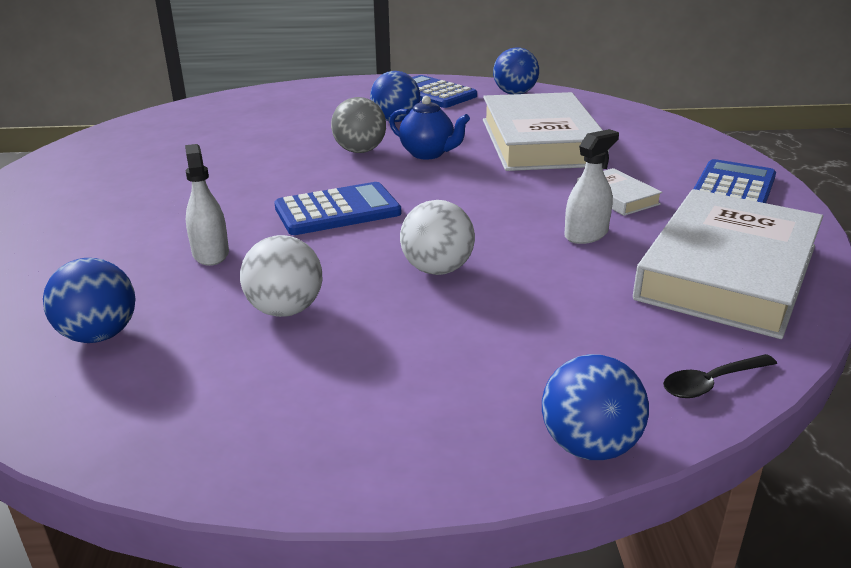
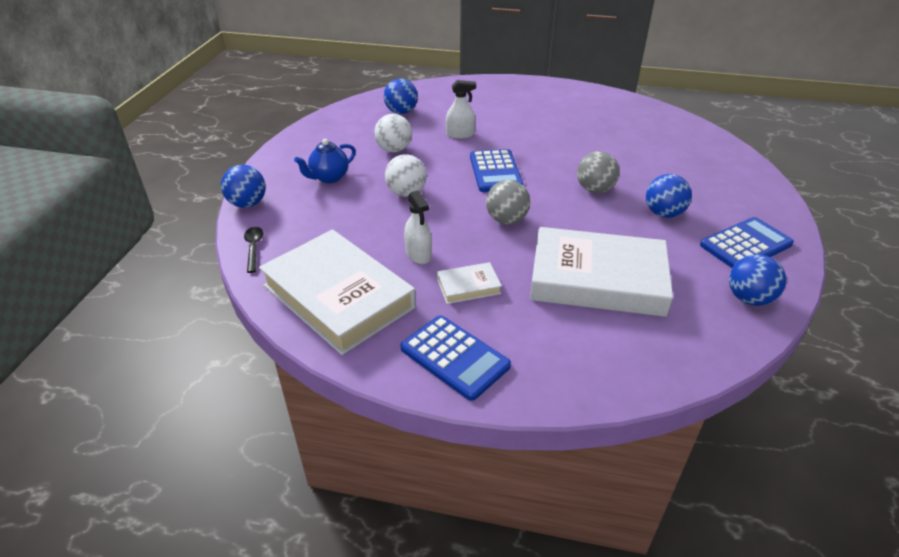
camera: 105 degrees right, 10 degrees up
blue teapot [389,96,470,159] -> blue teapot moved to [294,139,356,183]
none -> grey ball [486,180,530,224]

